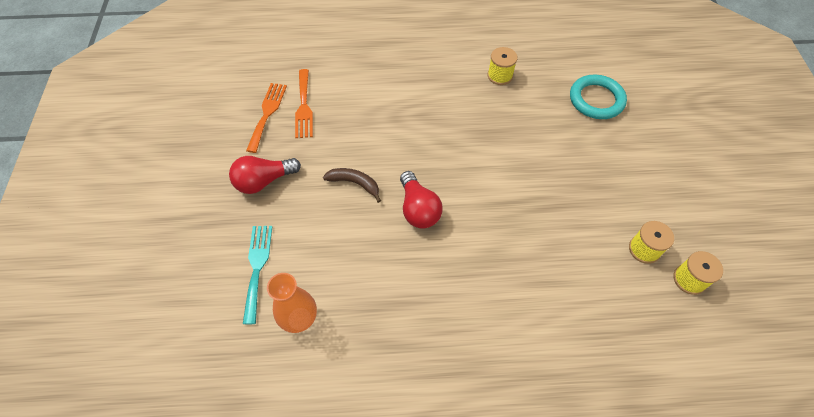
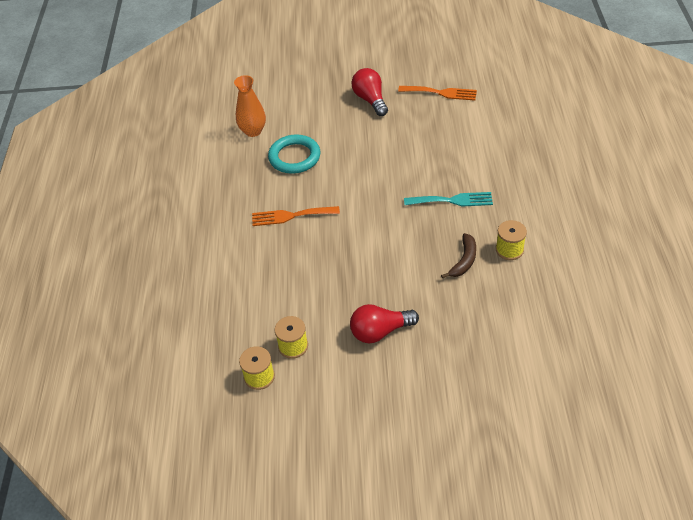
camera: 95 degrees right, 10 degrees down
turquoise fork [243,226,272,324] -> turquoise fork moved to [404,192,493,207]
orange fork [295,69,313,138] -> orange fork moved to [252,206,340,226]
brown banana [323,168,381,203] -> brown banana moved to [441,233,476,278]
red light bulb [400,171,443,229] -> red light bulb moved to [350,304,419,343]
turquoise ring [570,75,627,119] -> turquoise ring moved to [268,134,320,174]

